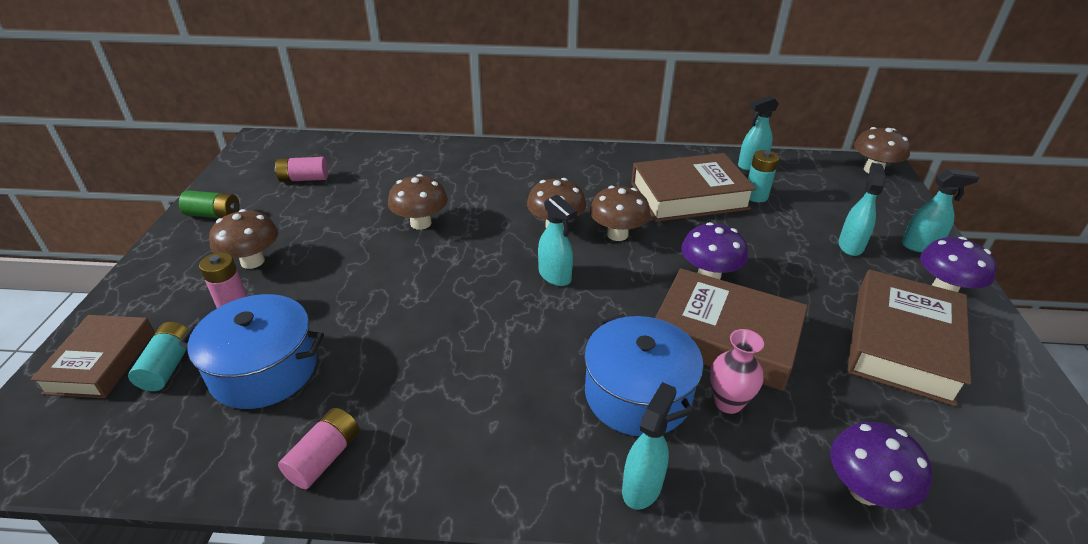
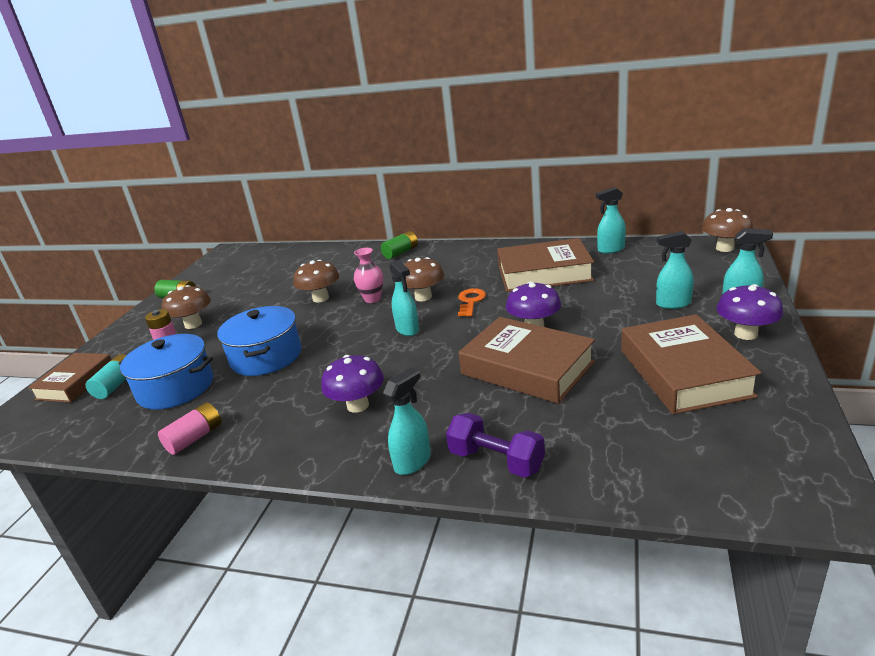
camera: 15 degrees right, 10 degrees down
pink battery [274,157,328,182] -> none
blue pot [584,314,704,436] -> blue pot moved to [217,306,302,376]
brown mushroom [590,186,650,241] -> orange key [458,288,486,316]
pink vase [710,329,764,414] -> pink vase moved to [354,248,383,303]
turquoise battery [748,150,779,202] -> none
purple mushroom [830,422,932,510] -> purple mushroom moved to [321,355,384,413]
turquoise spray bottle [839,163,886,256] -> turquoise spray bottle turned 120 degrees counterclockwise [656,231,694,309]
brown book [847,269,971,406] -> brown book turned 45 degrees counterclockwise [621,314,761,414]
none -> green battery [381,231,418,259]
none -> purple dumbbell [446,413,545,478]

